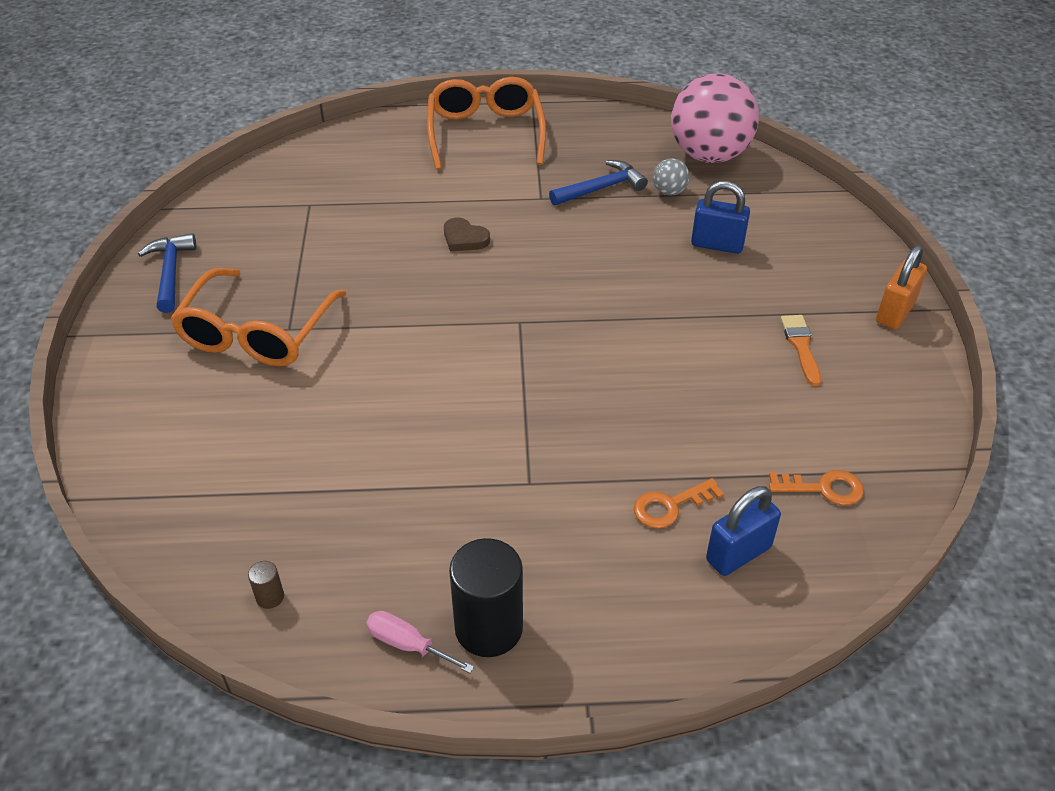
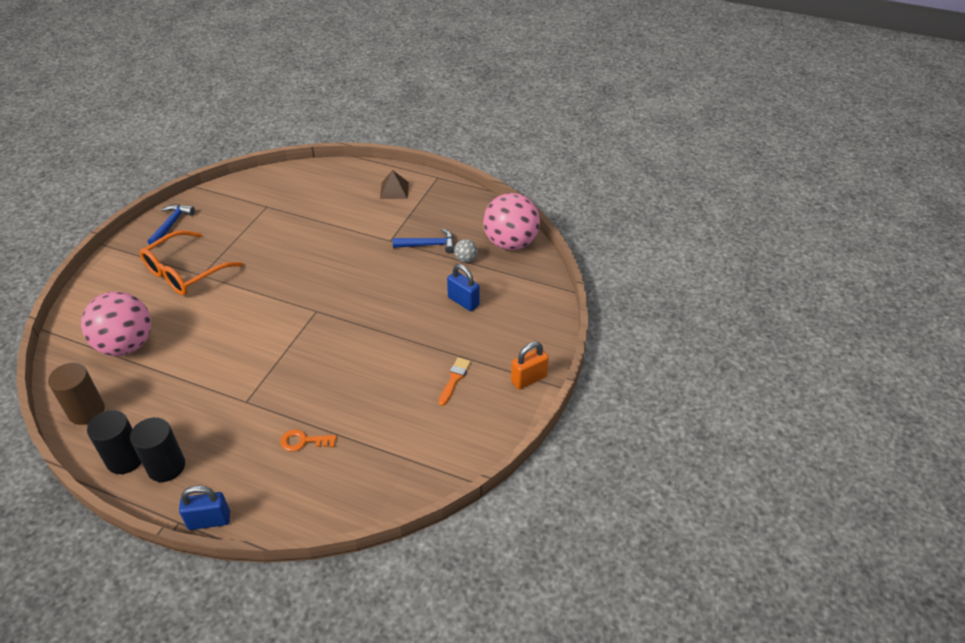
camera: 25 degrees right, 0 degrees up
brown cylinder [248,561,284,609] -> brown cylinder [48,363,105,425], size x2.37
pink screwdriver [366,611,474,673] -> black cylinder [87,410,141,474]
orange glasses [427,77,546,170] -> brown pyramid [380,170,409,199]
brown heart [444,218,490,252] -> none
blue padlock [706,486,781,576] -> blue padlock moved to [179,486,230,530]
orange key [769,470,864,505] -> none
none -> pink ball [81,292,151,356]

